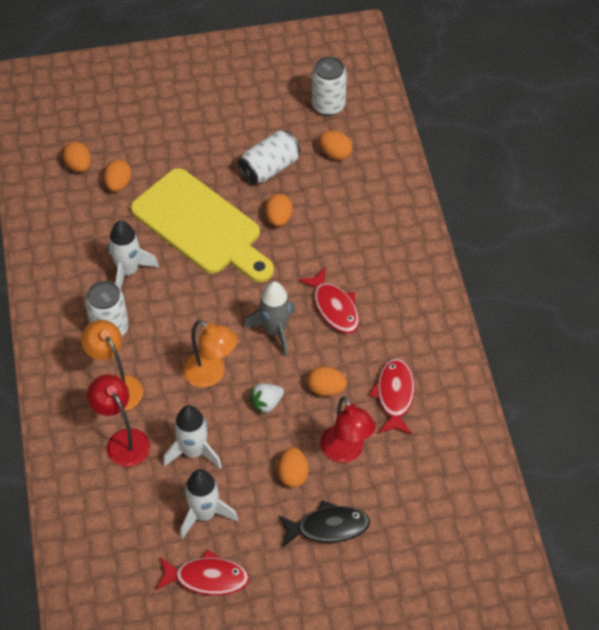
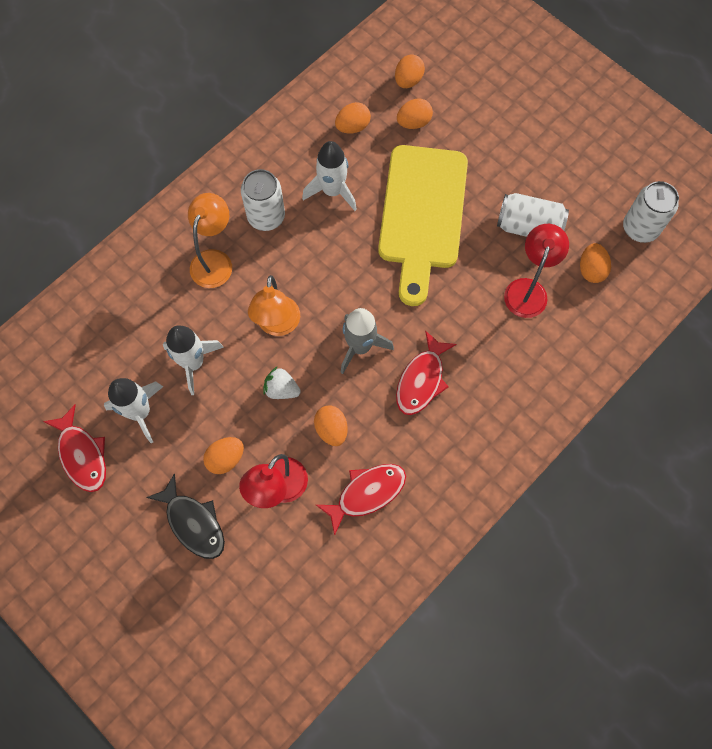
camera: 55 degrees right, 15 degrees up
red lamp [87,374,150,467] -> red lamp moved to [504,224,569,318]
orange egg [265,194,293,227] -> orange egg moved to [335,102,371,134]

